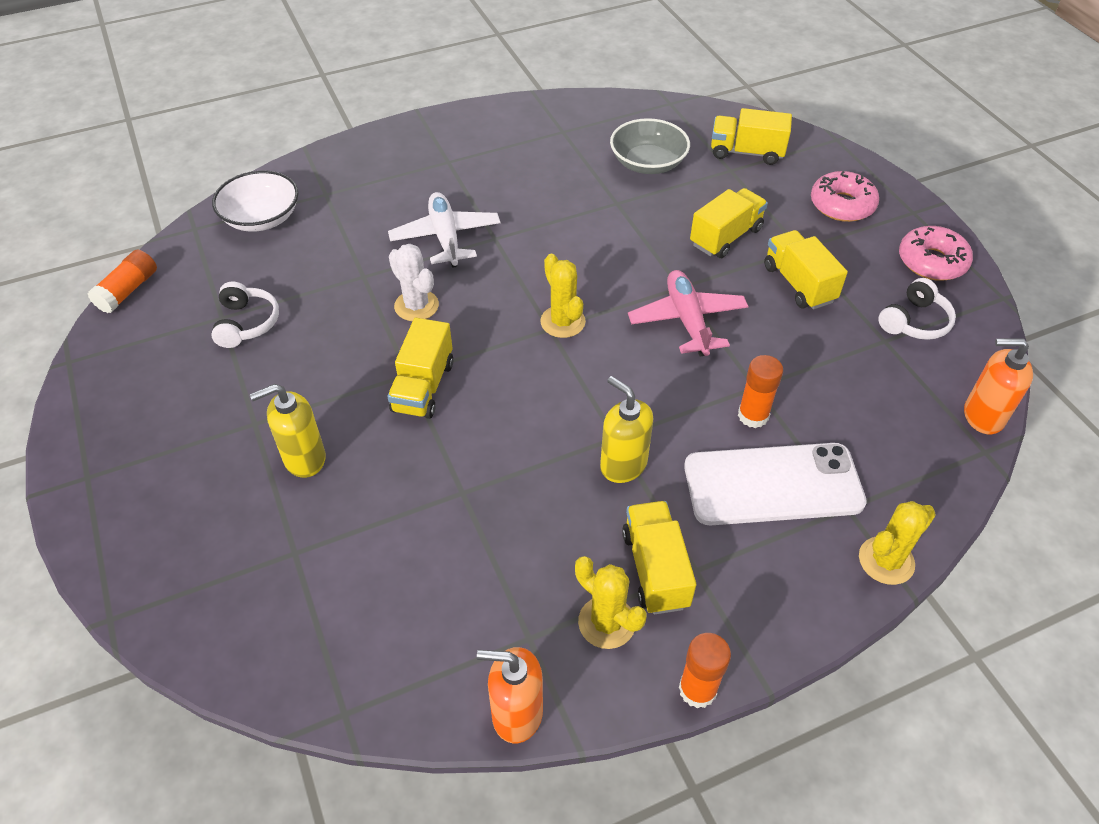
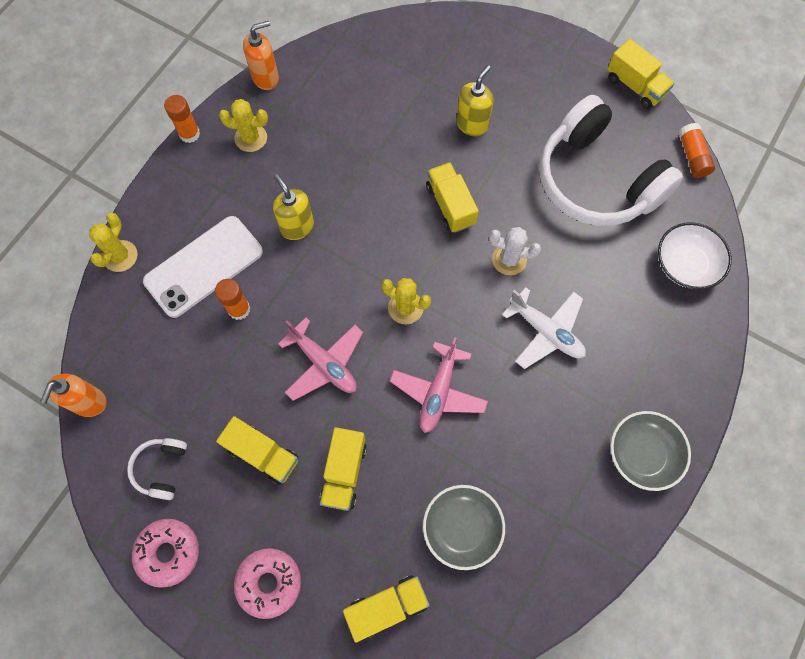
camera: 145 degrees right, 20 degrees up
white headphones [211,281,279,348] -> white headphones [539,95,683,226], size x2.44
yellow soap dispenser [600,376,653,483] -> yellow soap dispenser turned 135 degrees counterclockwise [273,174,314,240]
yellow truck [622,501,696,614] -> yellow truck moved to [607,39,675,109]
orange soap dispenser [964,338,1033,434] -> orange soap dispenser turned 135 degrees clockwise [40,374,107,417]
none -> pink plane [390,337,488,433]
none -> grey bowl [611,411,691,491]

